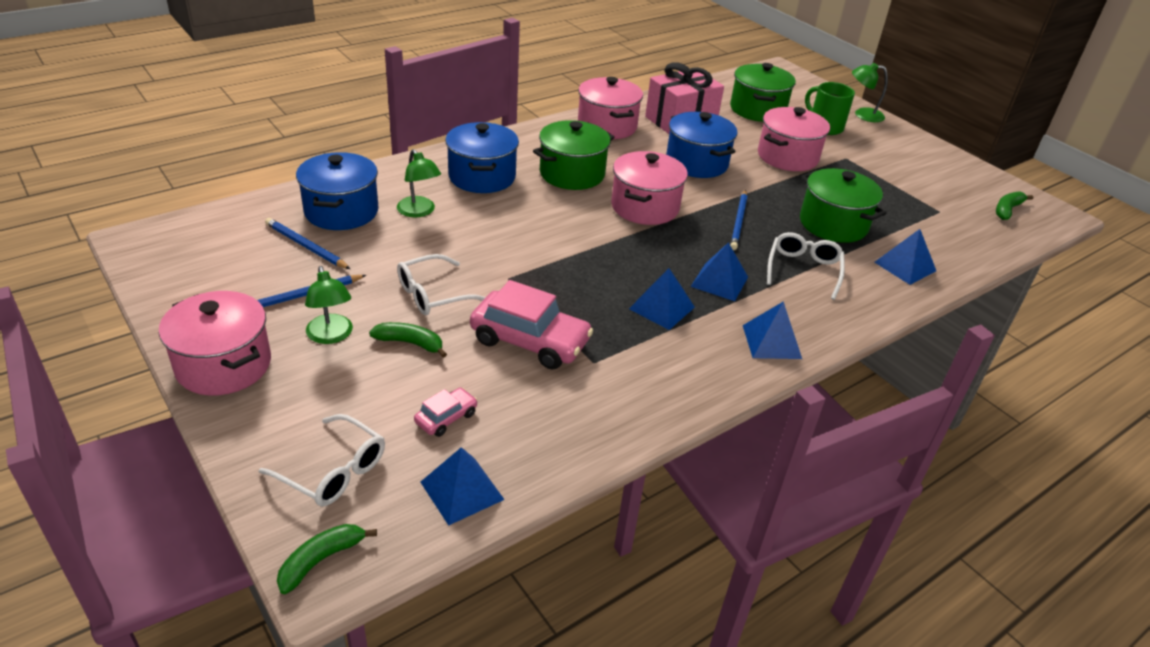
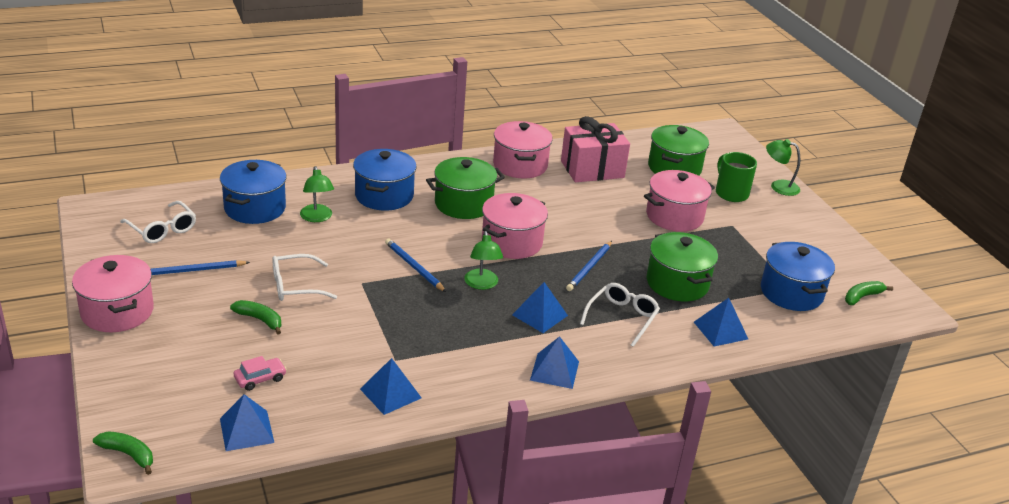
camera: 15 degrees right, 5 degrees down
white glasses [259,414,385,506] -> white glasses moved to [120,201,196,243]
blue pencil [265,218,350,269] -> blue pencil moved to [385,239,446,292]
green banana [277,524,377,594] -> green banana turned 60 degrees clockwise [93,431,153,475]
green lamp [305,266,353,344] -> green lamp moved to [464,231,503,290]
pink car [470,280,593,370] -> none
blue pyramid [629,268,695,330] -> blue pyramid moved to [360,358,422,415]
blue pot [666,112,738,178] -> blue pot moved to [761,242,835,311]

